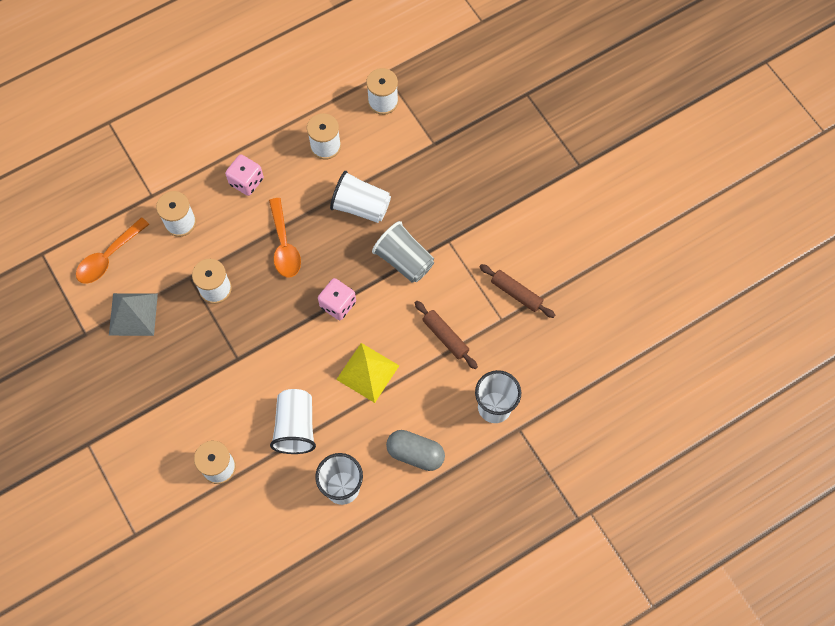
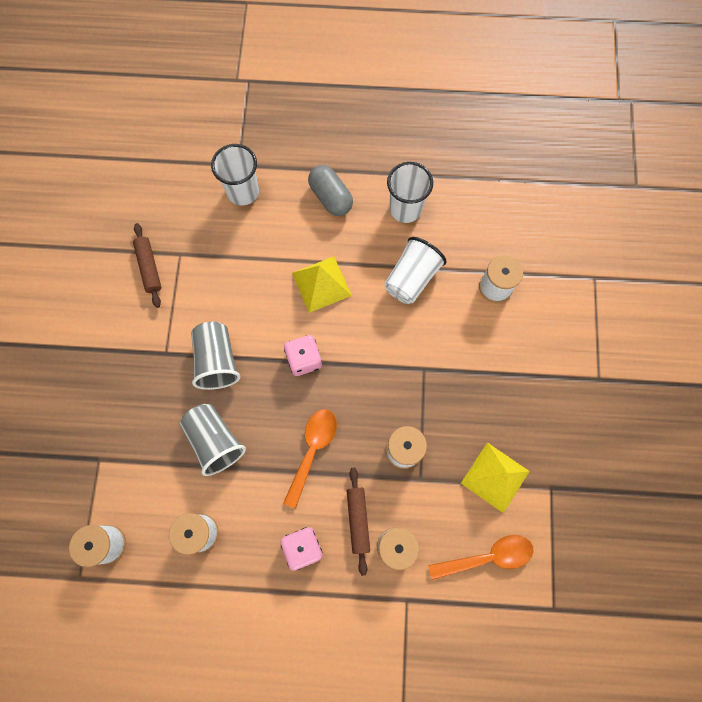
camera: 145 degrees left, 5 degrees up
grey pyramid [109,293,158,336] -> yellow pyramid [461,442,530,513]
white cup [330,171,391,223] -> grey cup [180,404,246,476]
brown rolling pin [415,301,478,369] -> brown rolling pin moved to [347,468,370,576]

